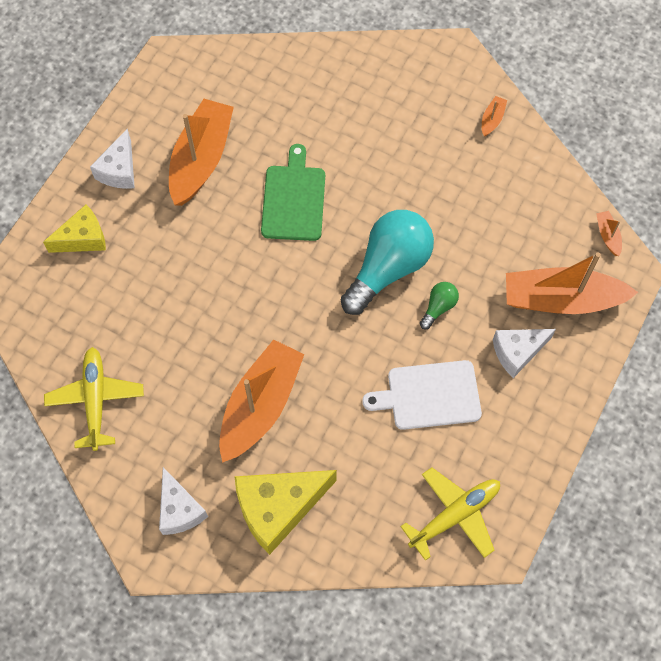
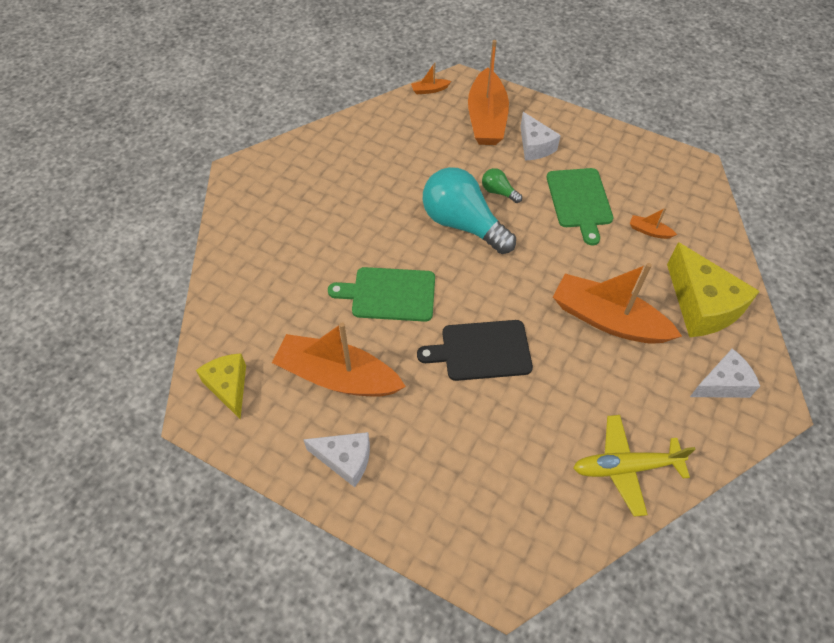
camera: 90 degrees left, 10 degrees down
yellow cheese [43,205,106,253] -> yellow cheese moved to [196,353,246,419]
white cutting board [362,360,482,430] -> green cutting board [547,168,613,245]
yellow plane [400,467,500,561] -> none
orange boat [482,96,507,137] -> orange boat moved to [630,208,677,239]
none -> black cutting board [417,320,533,381]

